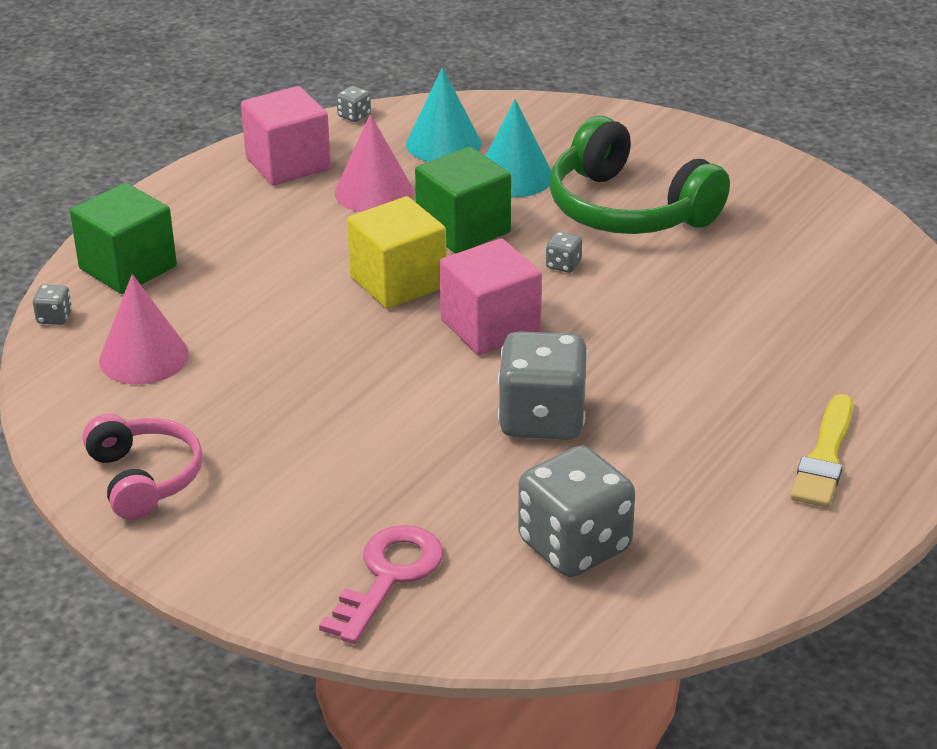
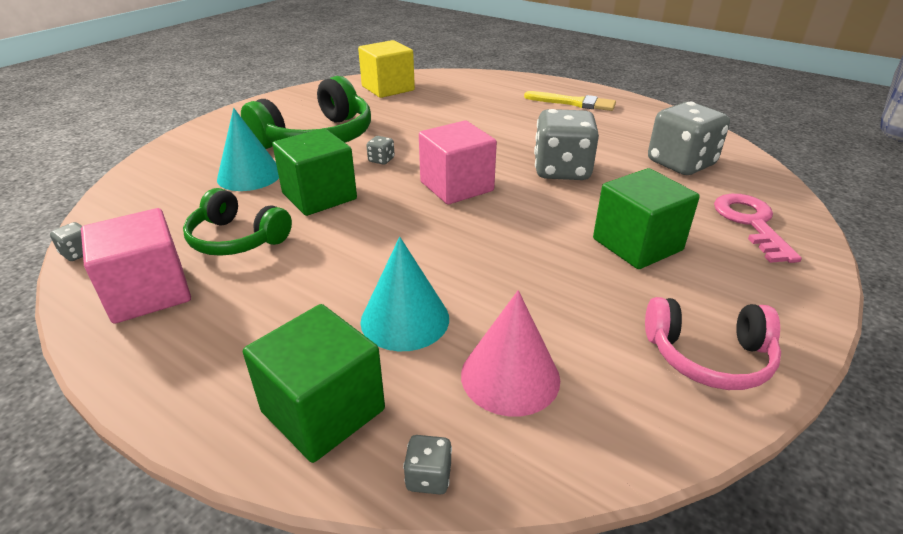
camera: 90 degrees left, 0 degrees up
pink headphones [83,414,203,520] -> pink headphones turned 150 degrees counterclockwise [645,297,781,390]
pink key [319,525,443,644] -> pink key turned 60 degrees clockwise [714,194,802,263]
pink cone [335,114,413,212] -> green headphones [183,188,292,256]
yellow cube [347,196,446,309] -> yellow cube moved to [358,40,415,98]
turquoise cone [406,68,481,162] -> turquoise cone moved to [361,237,449,351]
none -> green cube [593,168,700,269]

